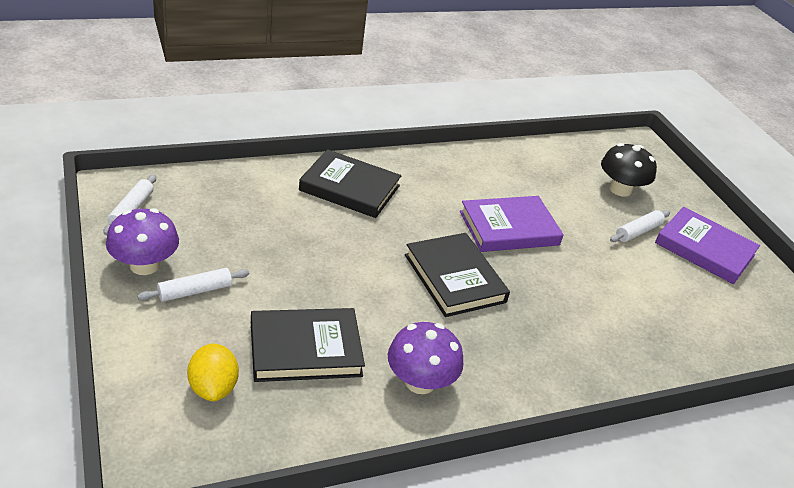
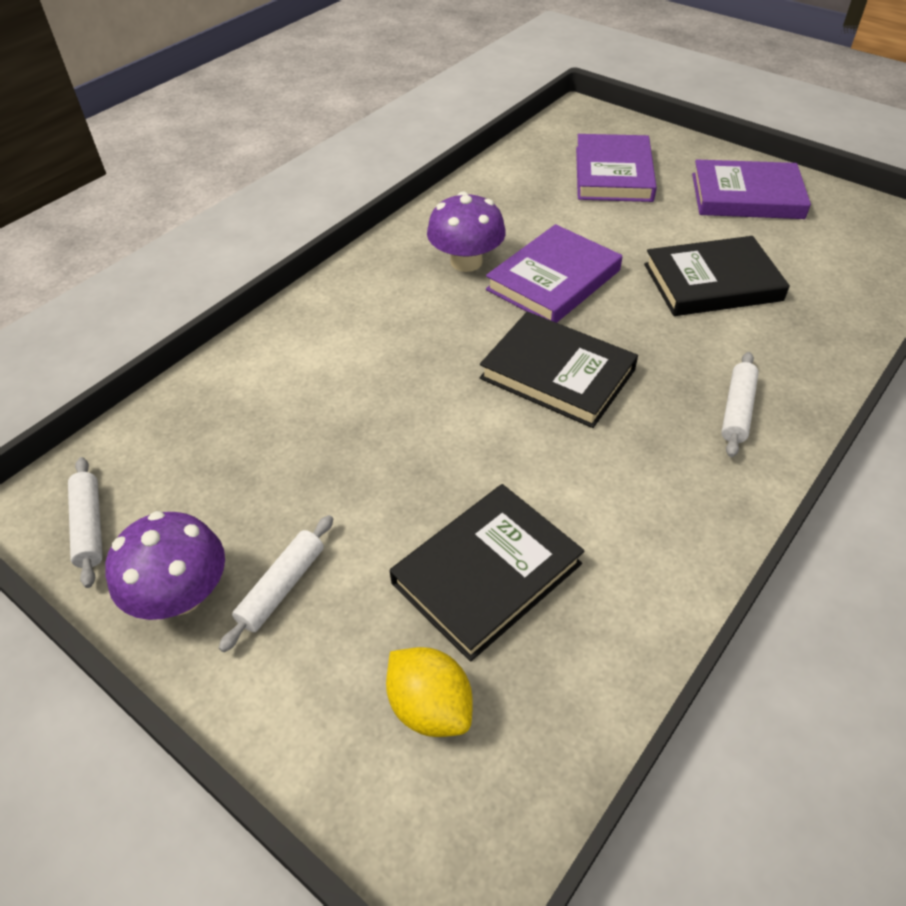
camera: 25 degrees left, 10 degrees up
black book [299,149,401,218] -> black book moved to [644,236,790,316]
purple mushroom [388,322,463,394] -> purple mushroom moved to [427,191,506,272]
black mushroom [601,143,657,197] -> purple book [576,134,657,202]
white rolling pin [610,210,670,242] -> white rolling pin moved to [721,352,759,457]

